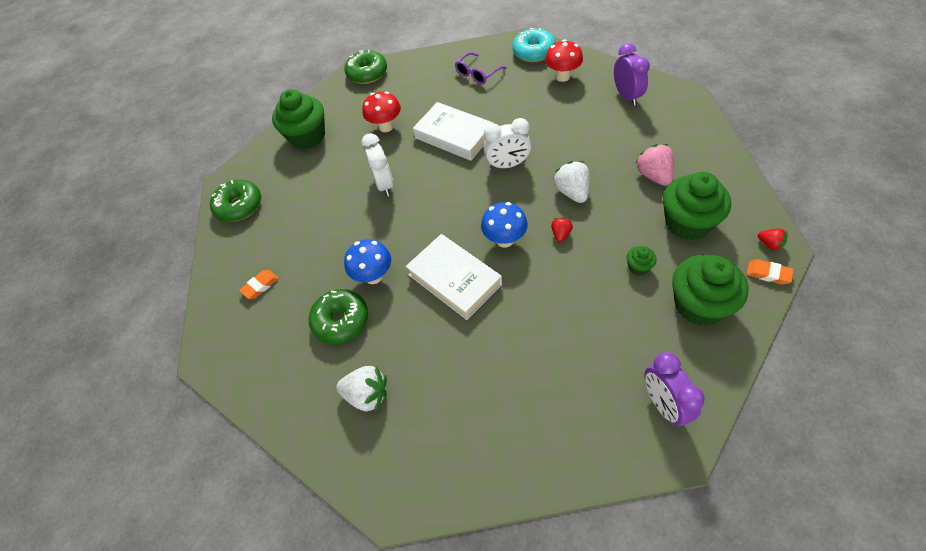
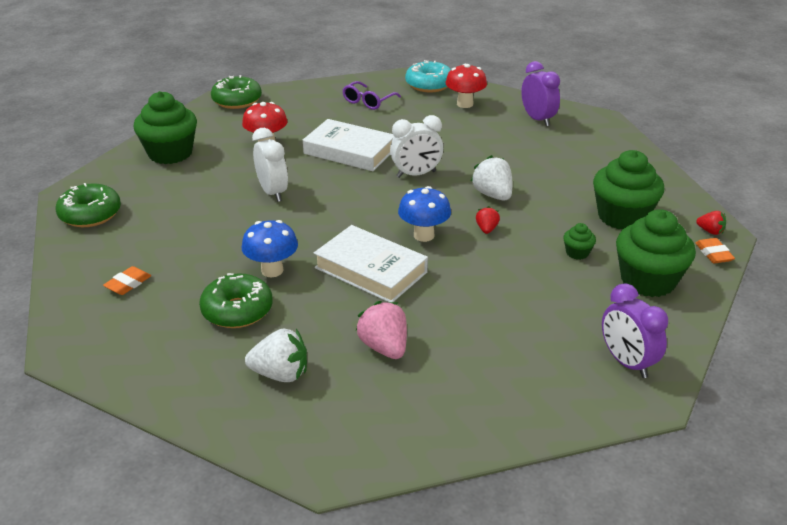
camera: 15 degrees left, 20 degrees down
pink strawberry [635,144,674,186] -> pink strawberry moved to [356,301,407,359]
orange eraser [746,259,794,285] -> orange eraser turned 60 degrees clockwise [696,238,735,264]

